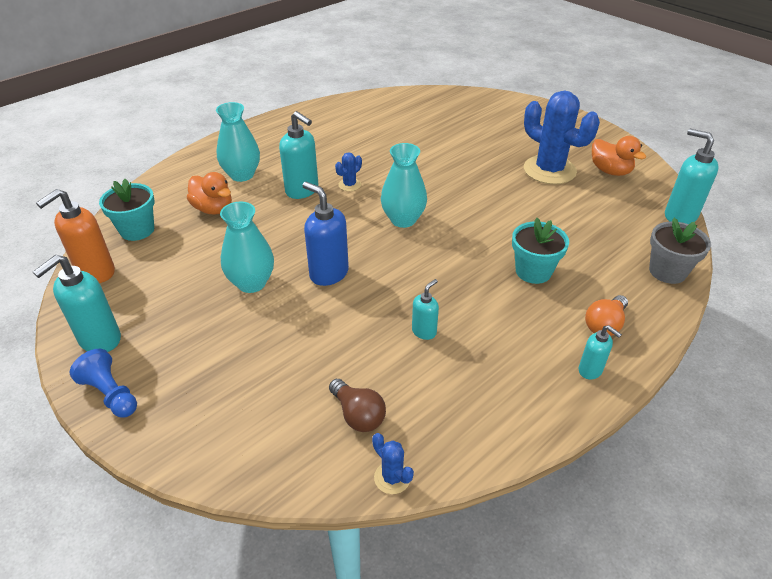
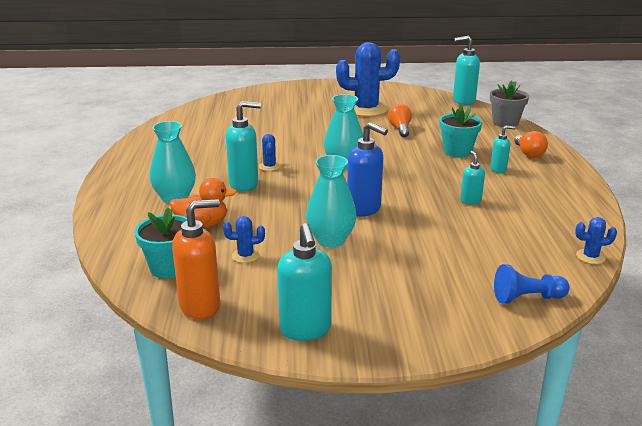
camera: 50 degrees left, 15 degrees down
orange soap dispenser [36,189,115,283] -> orange soap dispenser turned 105 degrees counterclockwise [172,199,220,319]
blue pawn [70,349,137,418] -> blue pawn moved to [494,264,570,304]
blue soap dispenser [302,182,349,286] -> blue soap dispenser turned 135 degrees counterclockwise [347,122,388,216]
brown light bulb [329,379,386,432] -> none
turquoise soap dispenser [579,325,622,380] -> turquoise soap dispenser moved to [490,125,515,173]
orange duck [592,136,646,176] -> none
none -> blue cactus [223,216,265,263]
none -> orange light bulb [388,104,412,137]

